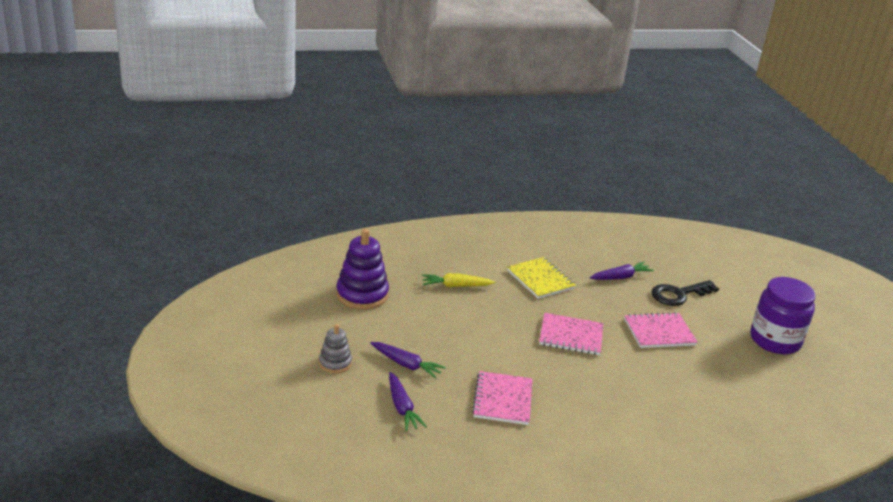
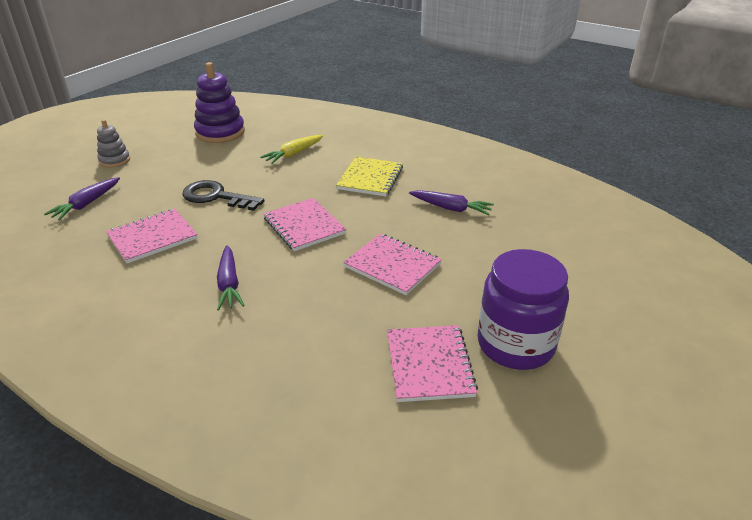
camera: 50 degrees right, 5 degrees up
purple carrot [370,342,446,379] -> purple carrot moved to [217,245,245,310]
yellow carrot [422,273,495,287] -> yellow carrot turned 90 degrees counterclockwise [260,135,323,164]
black key [651,280,719,306] -> black key moved to [183,180,265,211]
none -> pink notebook [387,325,478,402]

